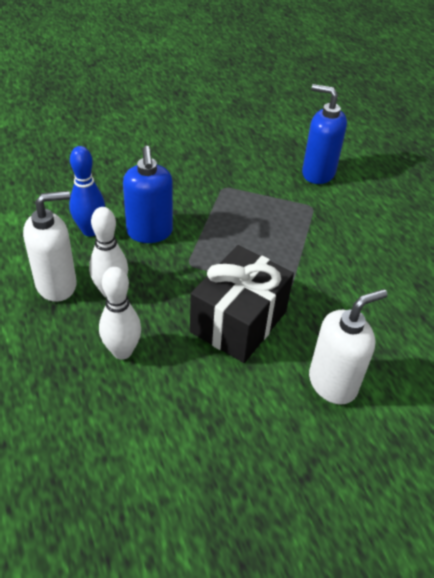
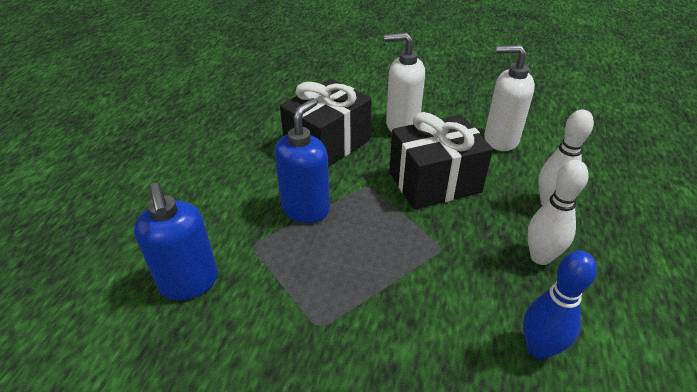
camera: 140 degrees left, 5 degrees down
white soap dispenser [23,191,77,302] -> white soap dispenser moved to [484,45,535,151]
blue soap dispenser [123,146,173,243] -> blue soap dispenser moved to [274,98,330,223]
none -> black gift [280,79,372,167]

